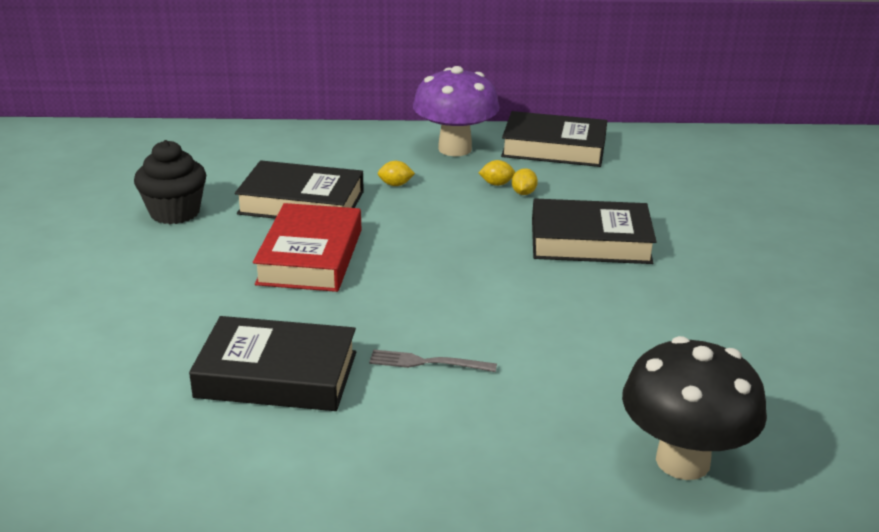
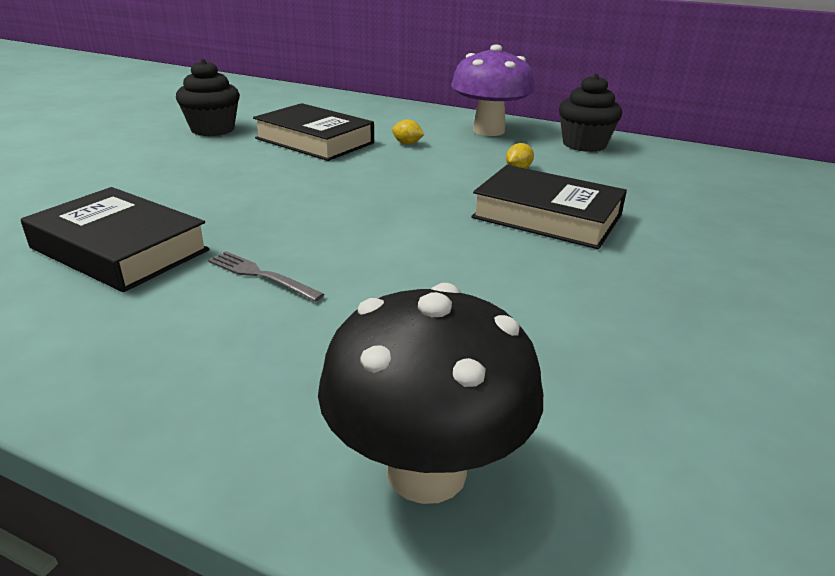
camera: 25 degrees right, 0 degrees up
red book [253,203,361,292] -> none
yellow lemon [478,160,515,186] -> none
black book [501,111,607,167] -> black cupcake [559,74,622,152]

